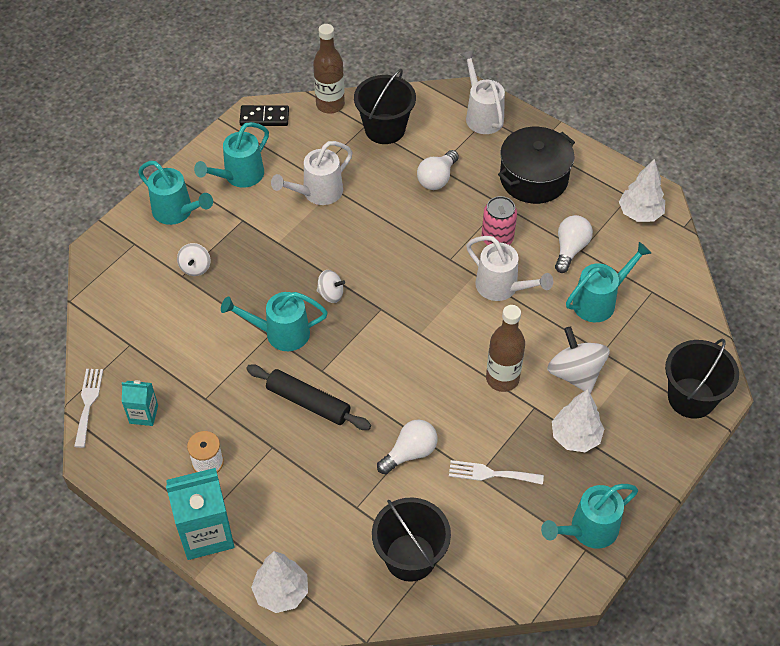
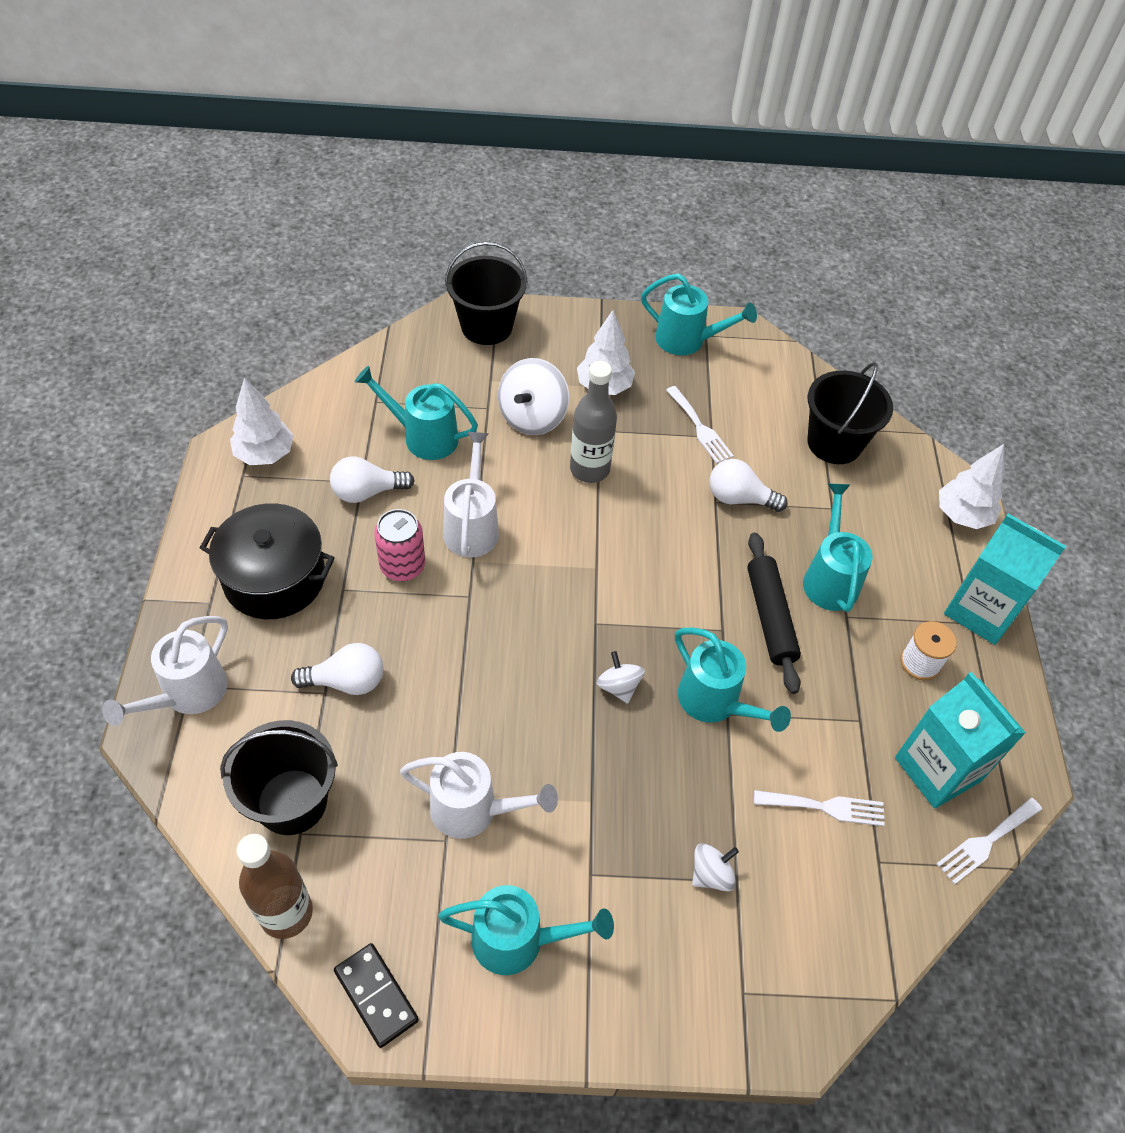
camera: 130 degrees left, 0 degrees up
turquoise carton [122,380,158,426] -> turquoise carton [895,672,1026,809], size x1.85
turquoise watering can [138,161,213,225] -> turquoise watering can moved to [803,484,873,612]
brown bottle [486,305,525,392] -> grey bottle [570,361,617,483]
none -> white fork [754,790,885,826]

